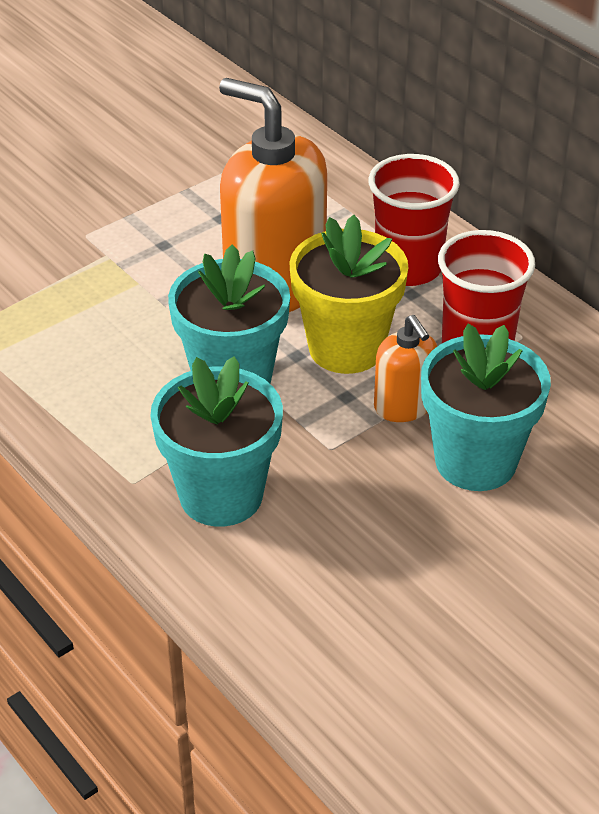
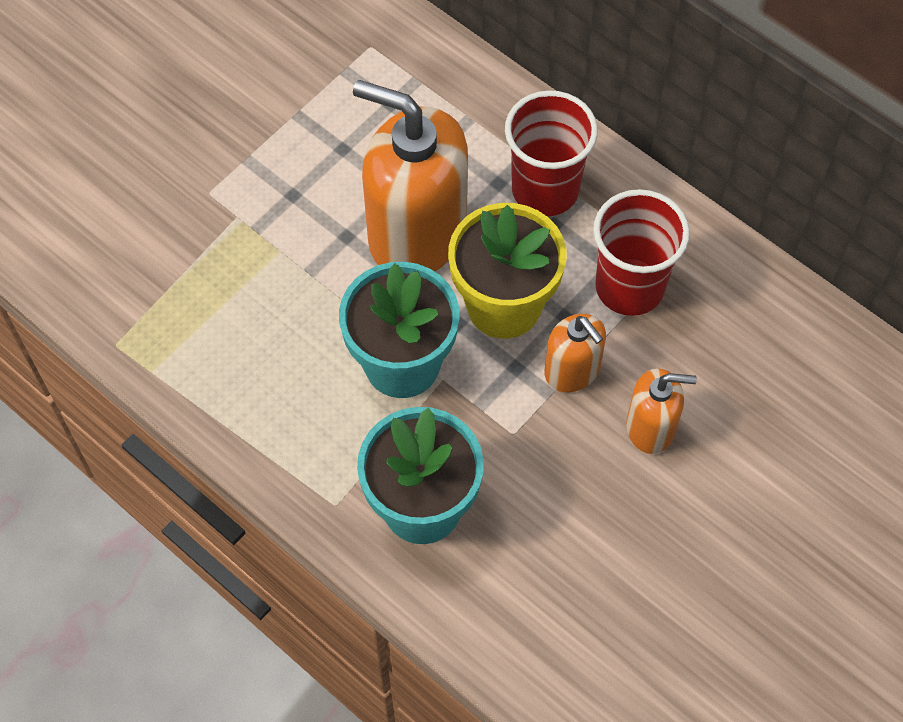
camera: 10 degrees left, 20 degrees up
turquoise flower pot [421,323,551,491] -> orange soap dispenser [626,368,697,454]

